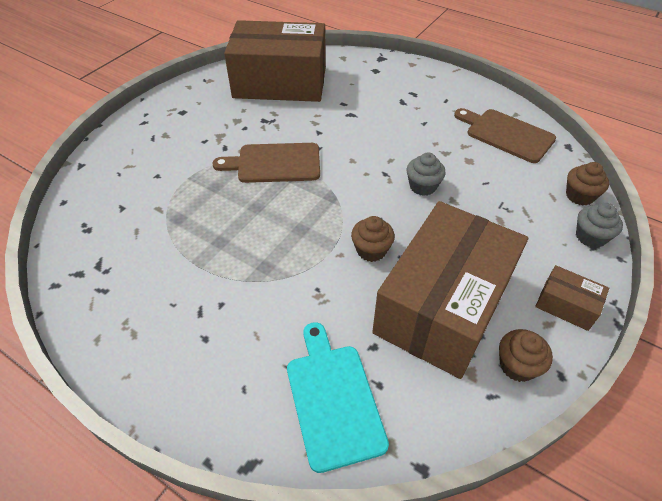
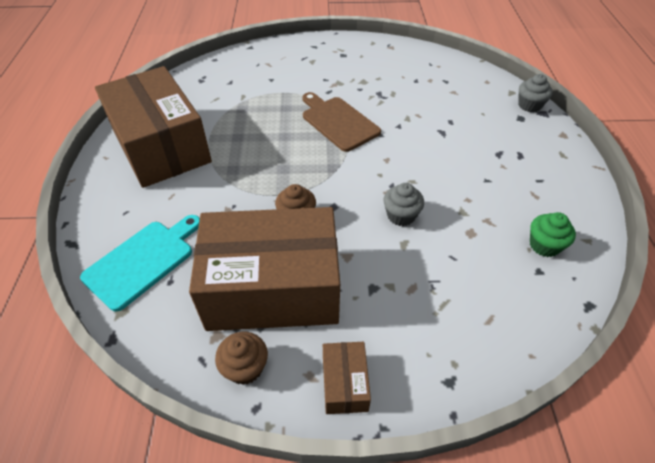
camera: 55 degrees right, 0 degrees up
brown box [224,20,326,102] -> brown box moved to [95,66,212,188]
brown cutting board [454,108,556,163] -> green cupcake [530,212,576,257]
brown cupcake [566,162,609,206] -> none
grey cupcake [576,203,623,248] -> grey cupcake moved to [518,74,553,112]

